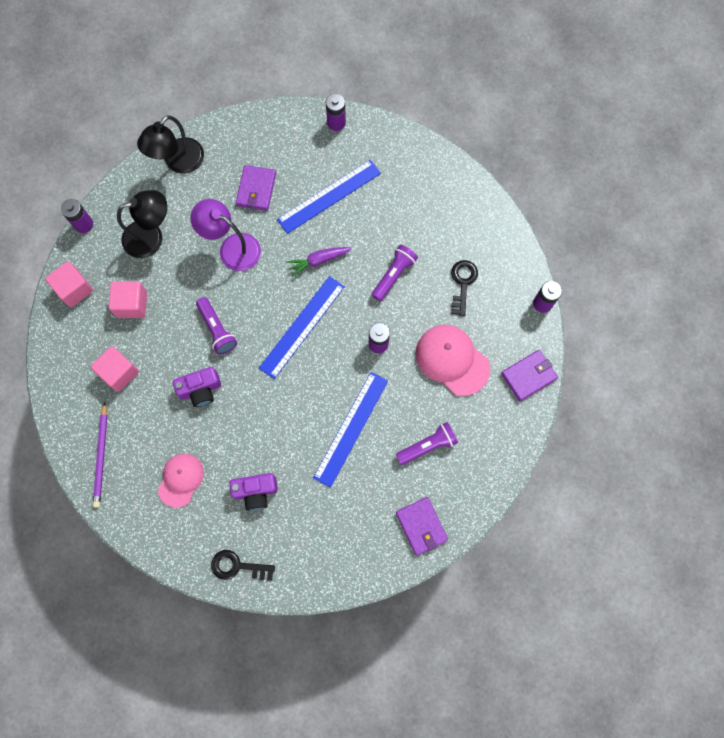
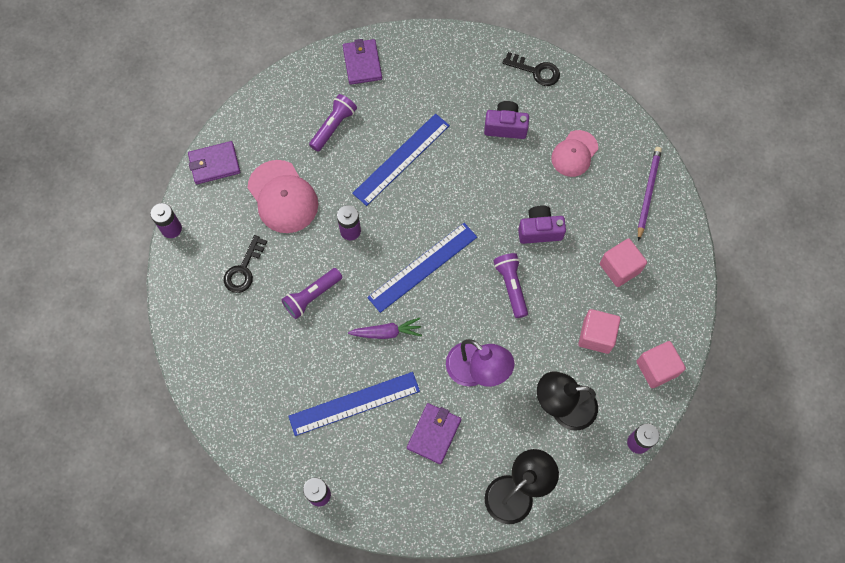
camera: 165 degrees left, 5 degrees down
purple flashlight [396,422,458,465] -> purple flashlight turned 135 degrees clockwise [309,94,357,152]

